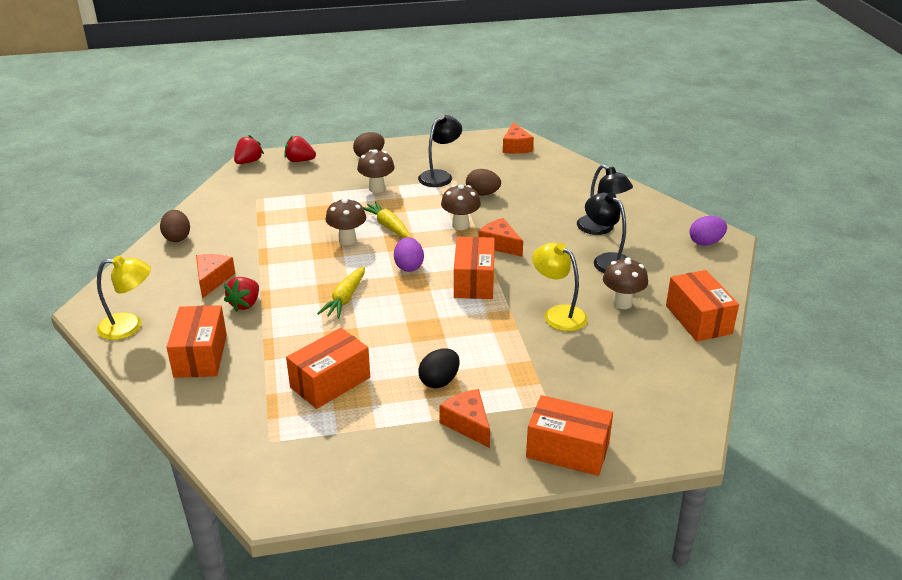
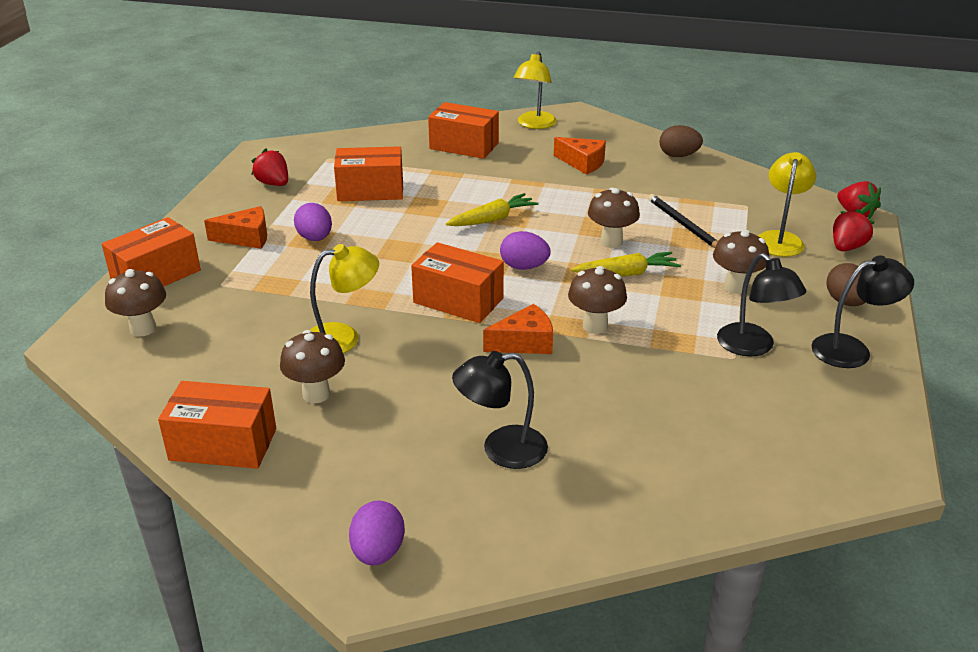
camera: 115 degrees right, 0 degrees up
red strawberry [224,277,259,312] -> red strawberry moved to [251,148,288,186]
orange box [286,328,370,409] -> orange box turned 75 degrees counterclockwise [334,146,403,201]
yellow carrot [317,266,365,319] -> yellow carrot turned 105 degrees clockwise [446,193,539,226]
black egg [418,348,460,388] -> purple egg [294,203,332,241]
brown egg [466,169,501,196] -> none
orange cheese [503,122,534,154] -> none
black lamp [585,192,627,273] -> black lamp moved to [811,255,914,368]
none -> brown mushroom [105,269,166,337]
none -> black pencil [648,194,718,248]
none -> yellow lamp [758,152,816,257]

